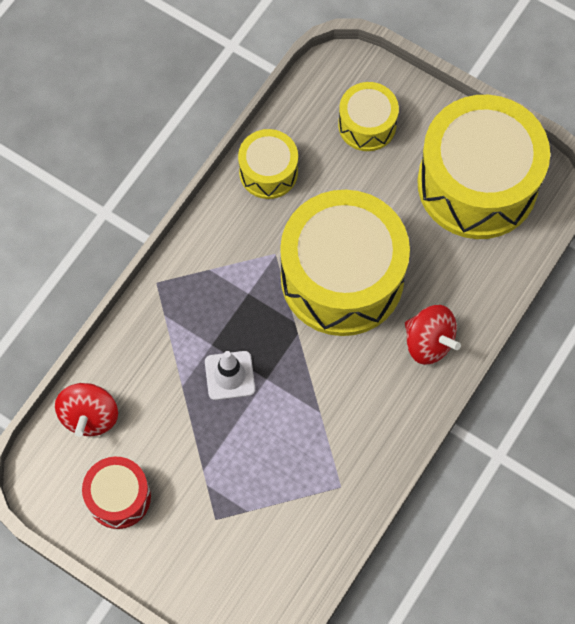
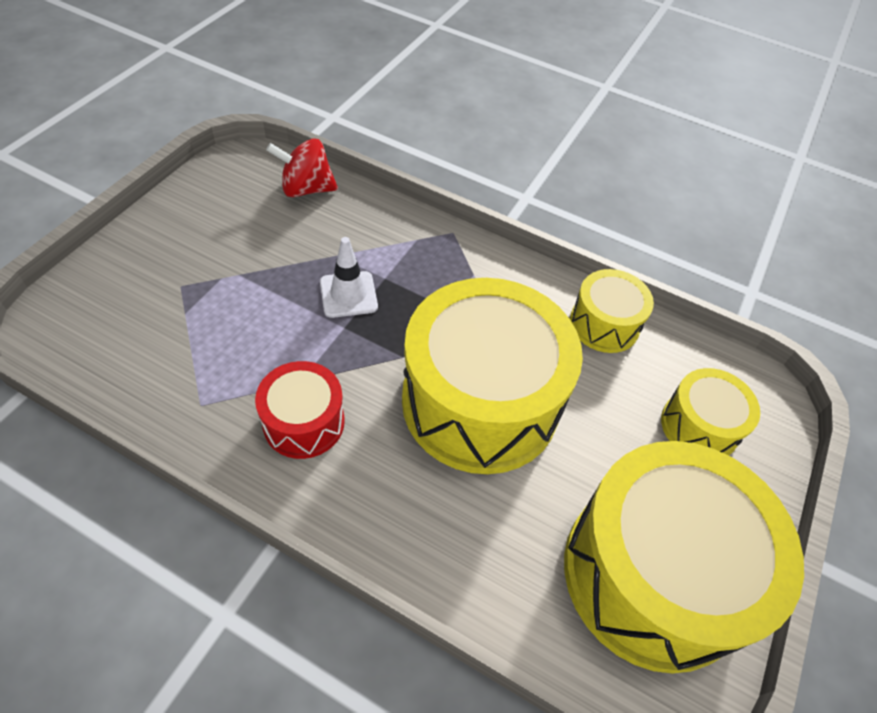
camera: 80 degrees right, 15 degrees down
red drum [82,457,151,529] -> red drum moved to [255,361,345,459]
red spinning top [405,305,461,365] -> none

